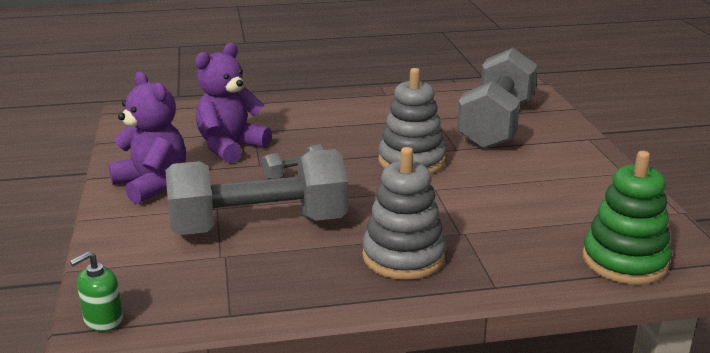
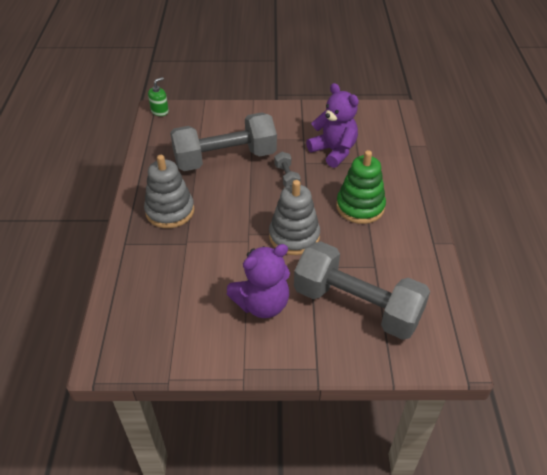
camera: 100 degrees right, 20 degrees up
green soap dispenser [70,251,123,332] -> green soap dispenser turned 75 degrees clockwise [148,77,169,116]
purple teddy bear [108,71,186,204] -> purple teddy bear moved to [227,244,290,318]
grey dumbbell [165,149,348,235] -> grey dumbbell turned 75 degrees clockwise [170,113,277,171]
green stacking toy [582,151,672,285] -> green stacking toy moved to [336,150,386,224]

